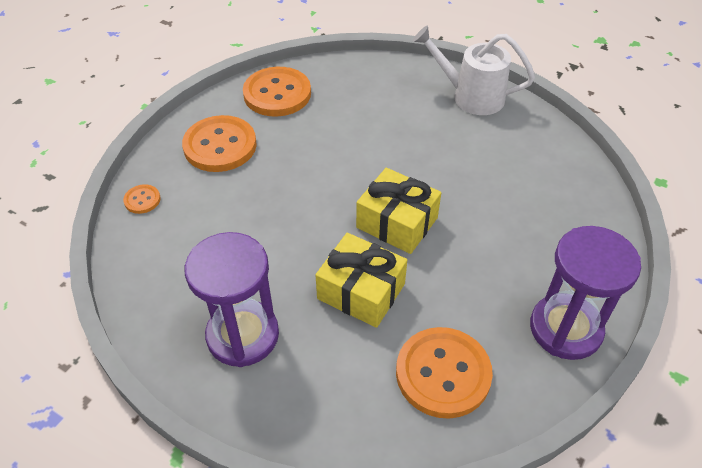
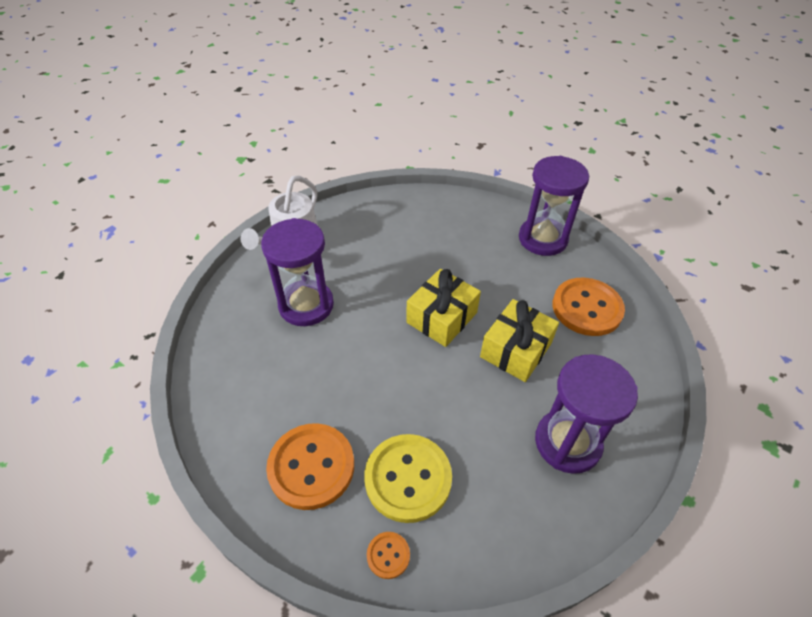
camera: 85 degrees left, 0 degrees up
orange button [243,67,311,116] -> none
none -> purple hourglass [261,218,334,326]
none -> yellow button [364,434,452,523]

